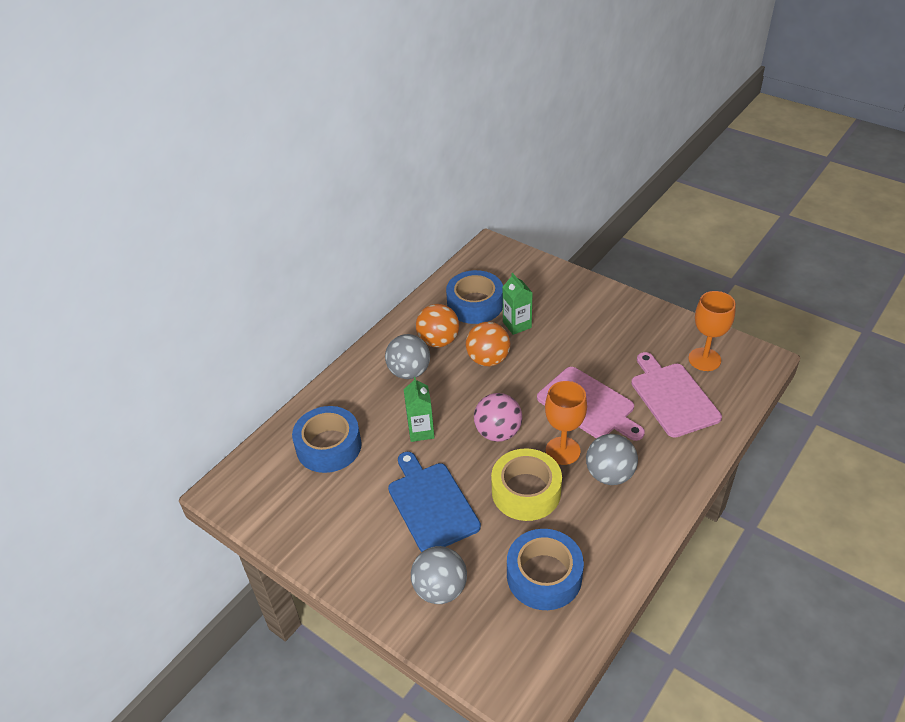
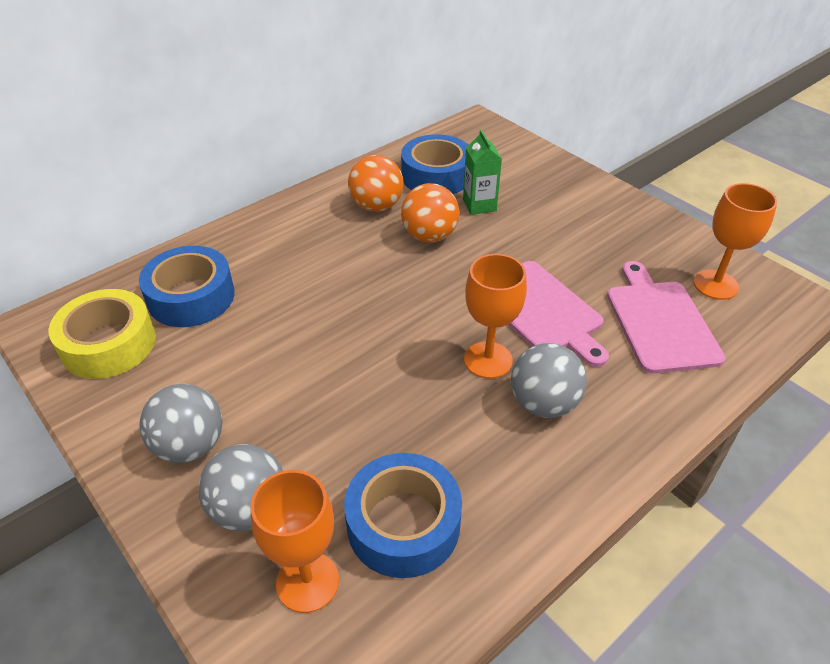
camera: 10 degrees right, 0 degrees up
grey ball [385,334,430,379] -> grey ball moved to [139,384,222,463]
blue cutting board [388,452,481,552] -> none
green carton [404,377,435,442] -> none
pink ball [474,393,522,442] -> none
yellow tape [491,448,562,521] -> yellow tape moved to [48,289,156,379]
none -> orange goblet [251,470,339,613]

